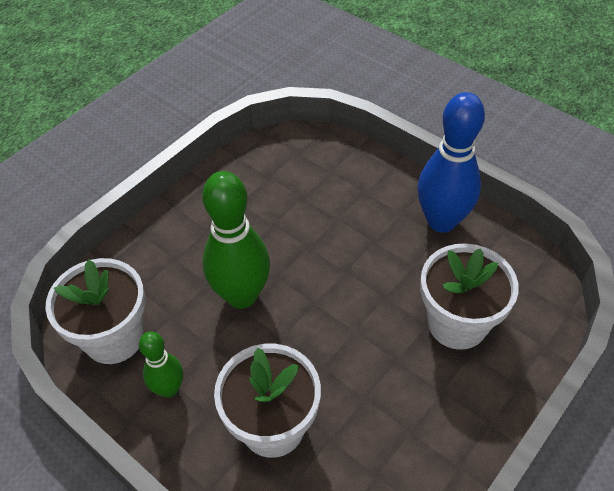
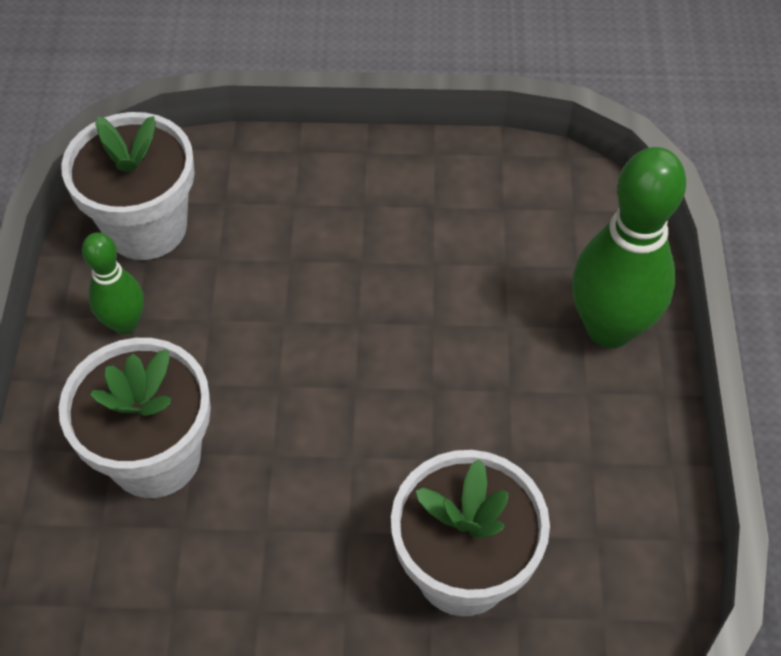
camera: 50 degrees right, 5 degrees up
green bowling pin [202,171,270,309] -> green bowling pin moved to [572,147,686,348]
blue bowling pin [417,92,485,233] -> none

